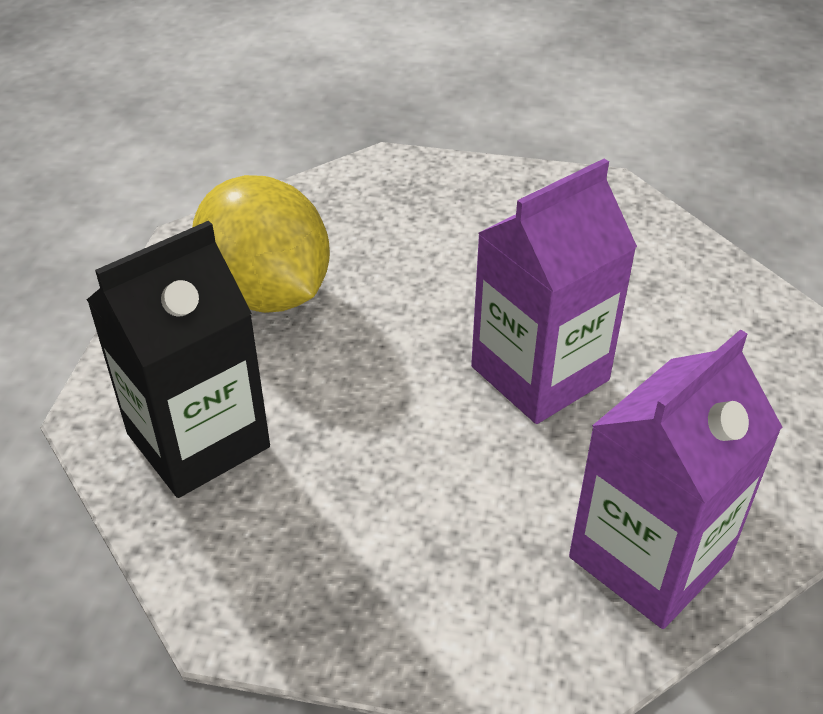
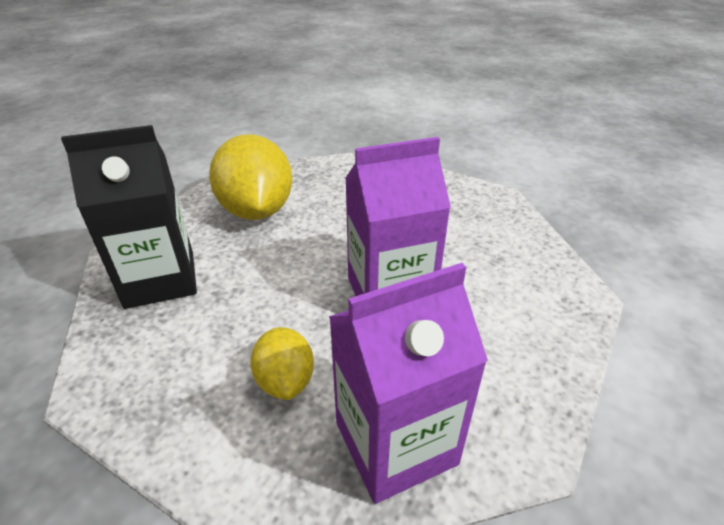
camera: 20 degrees right, 5 degrees down
none -> yellow lemon [250,327,314,400]

